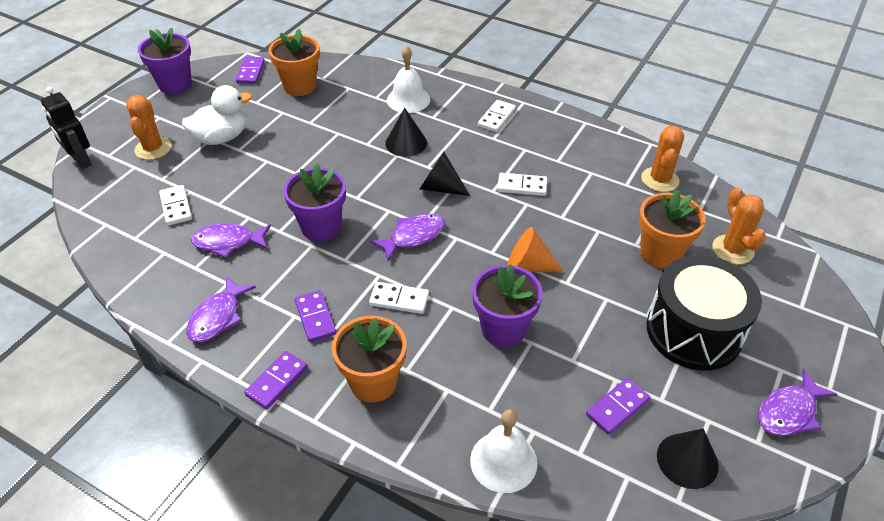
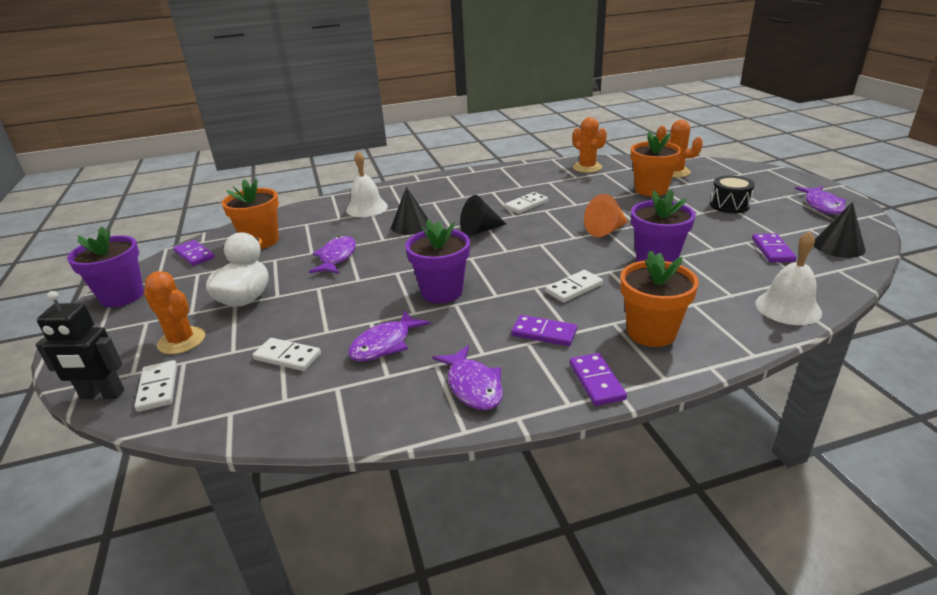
camera: 45 degrees left, 15 degrees down
purple fish [370,214,445,261] -> purple fish moved to [309,236,356,274]
white domino [478,100,516,132] -> white domino moved to [134,360,177,412]
black drum [647,255,762,371] -> black drum [710,175,755,213], size x0.52

